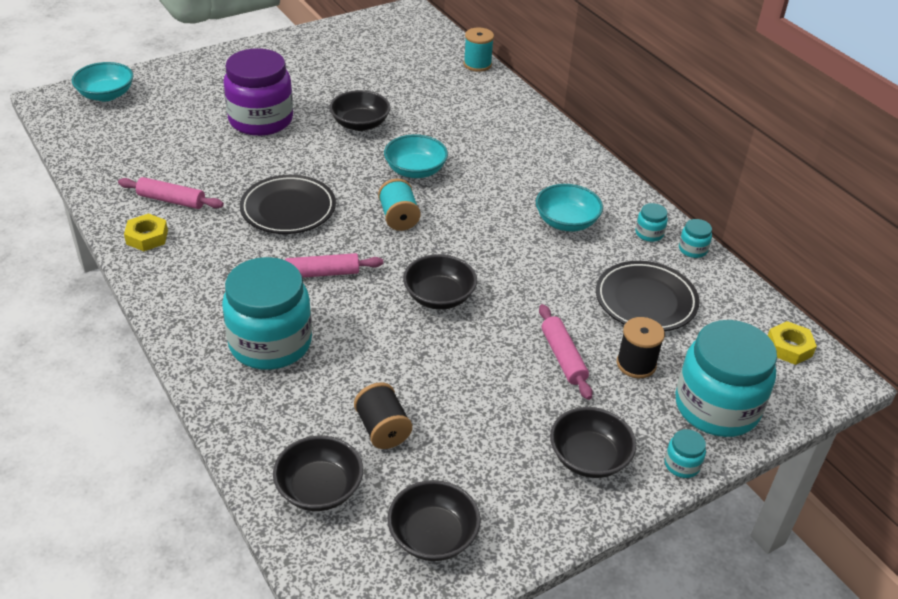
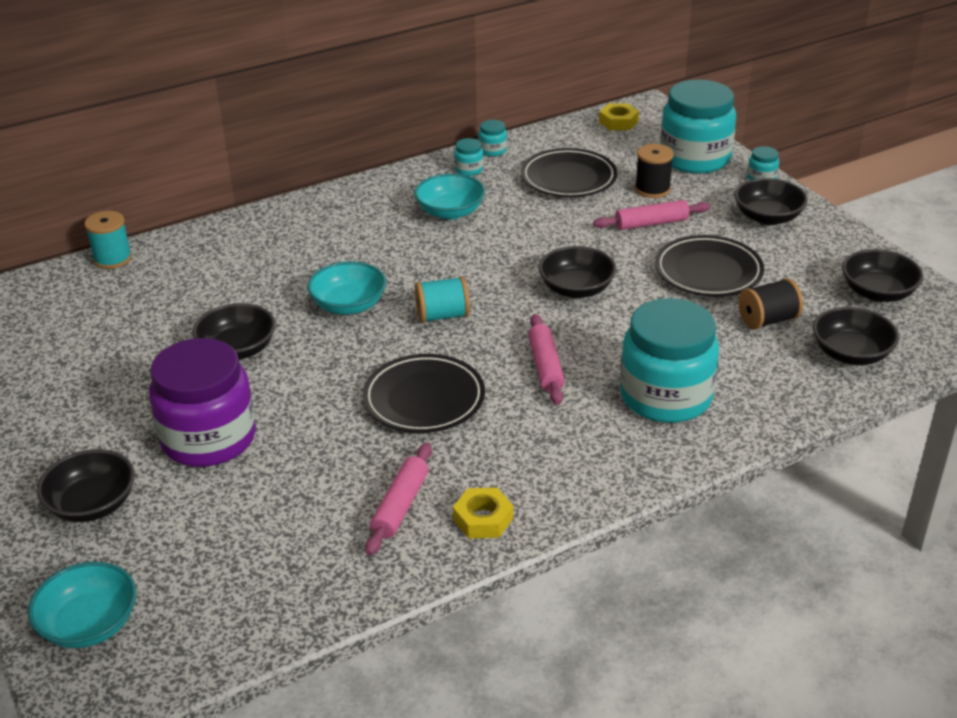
camera: 85 degrees left, 5 degrees down
none -> black bowl [37,449,135,522]
none -> black plate [655,235,764,296]

